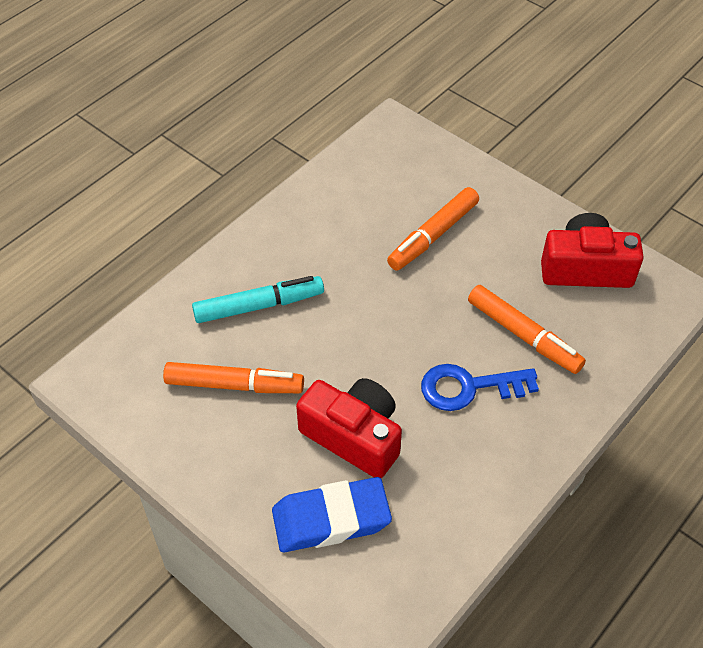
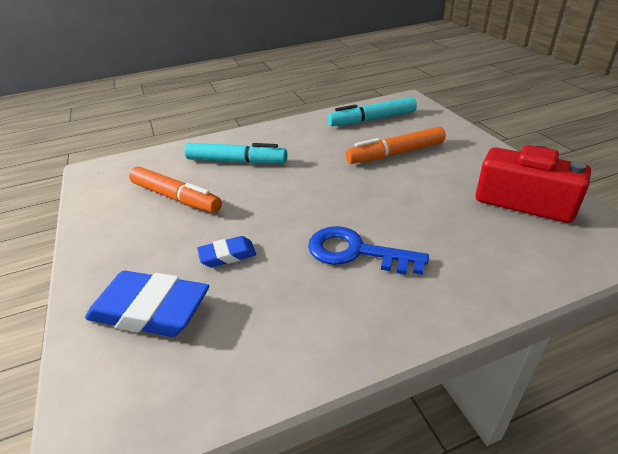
camera: 30 degrees right, 15 degrees down
red camera [296,378,402,478] -> blue eraser [197,236,256,267]
orange marker [468,285,586,374] -> none
none -> turquoise marker [328,97,417,126]

